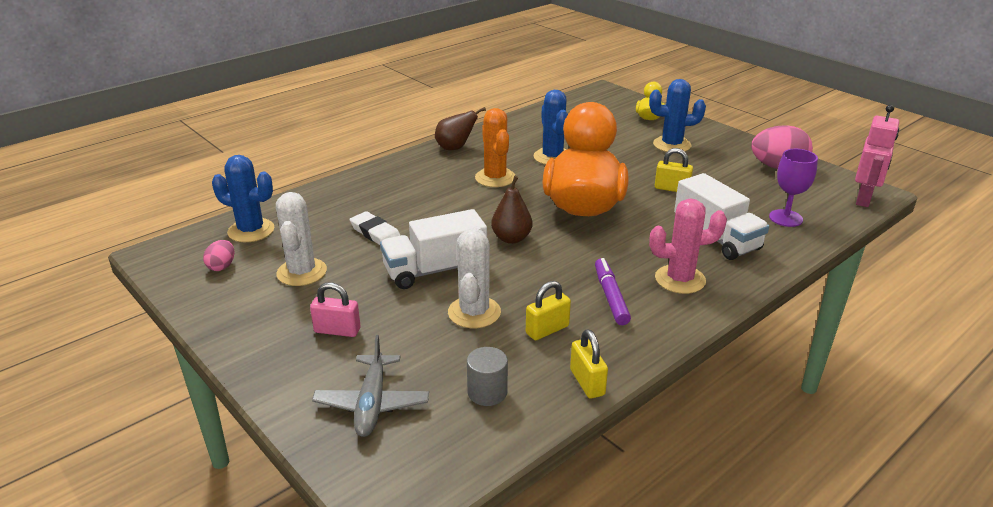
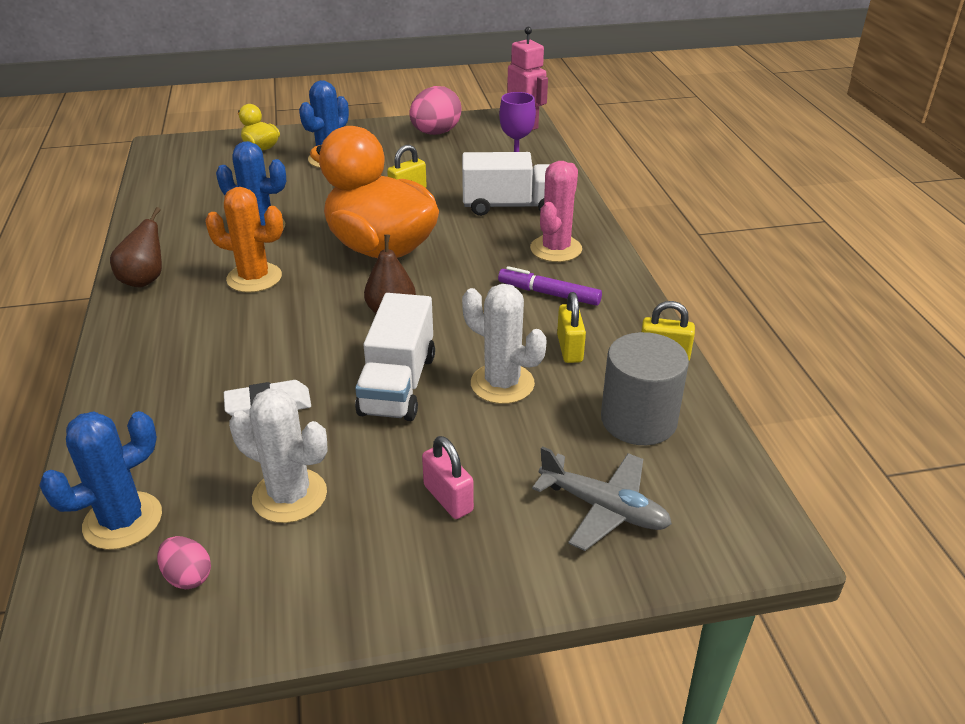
camera: 60 degrees left, 5 degrees up
pink padlock [310,282,361,337] -> pink padlock turned 75 degrees counterclockwise [422,436,474,519]
grey cylinder [467,347,508,406] -> grey cylinder [601,332,689,445], size x1.71

